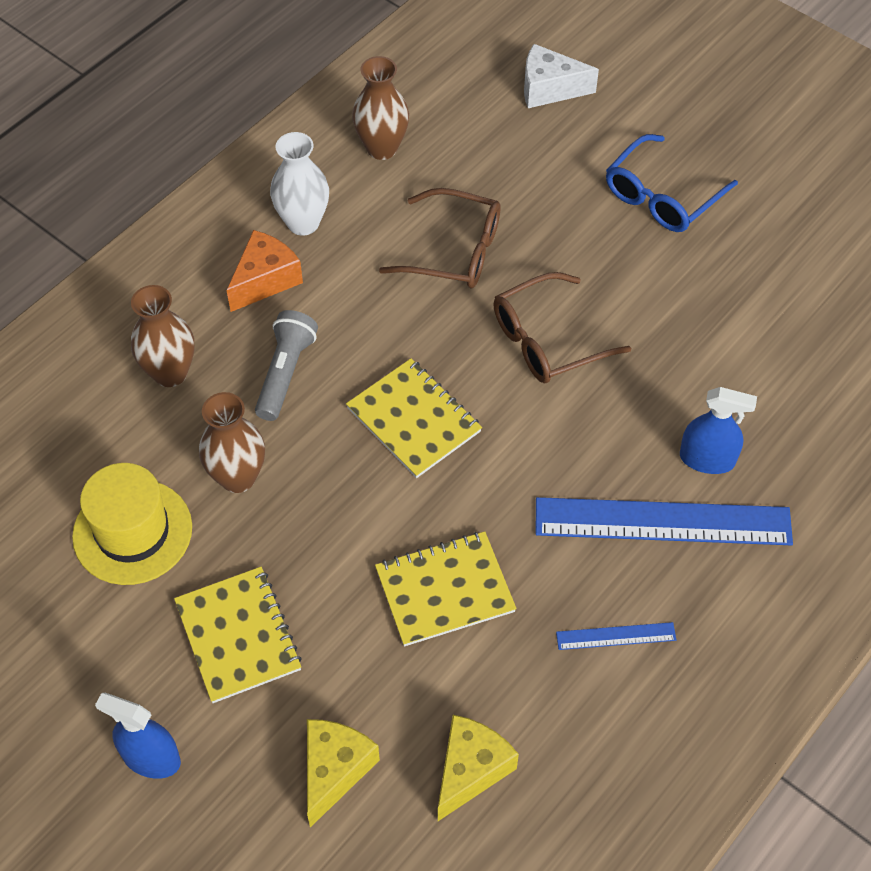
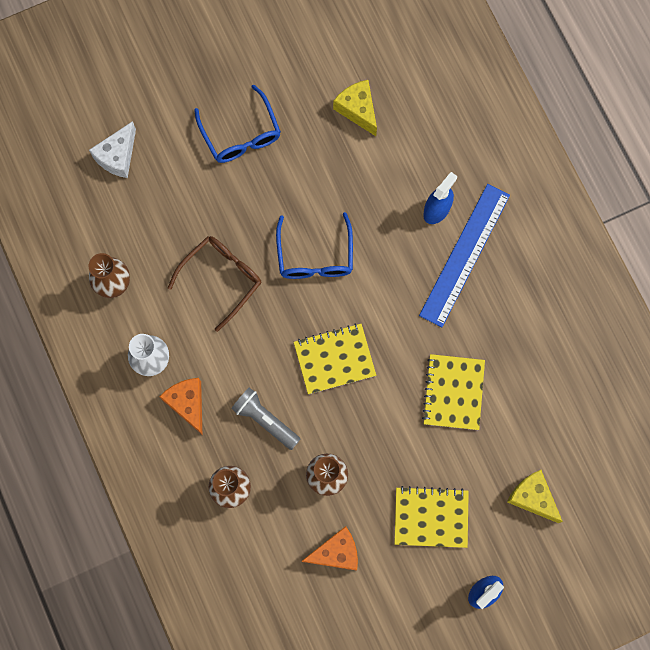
camera: 65 degrees left, 20 degrees up
yellow hat [72,463,192,585] -> orange cheese [302,526,358,571]
yellow cheese [438,715,519,821] -> yellow cheese moved to [333,80,377,136]
brown glasses [493,272,631,383] -> blue glasses [276,212,353,279]
blue ruler [556,622,676,650] -> none

